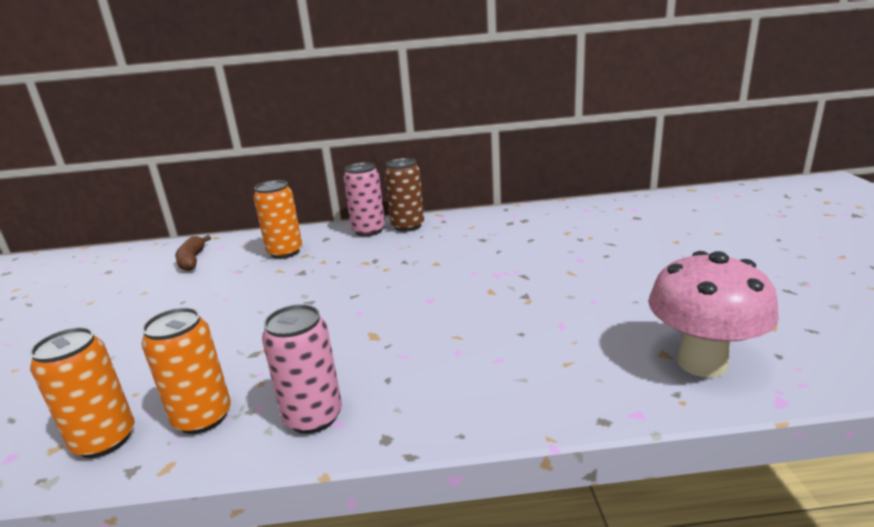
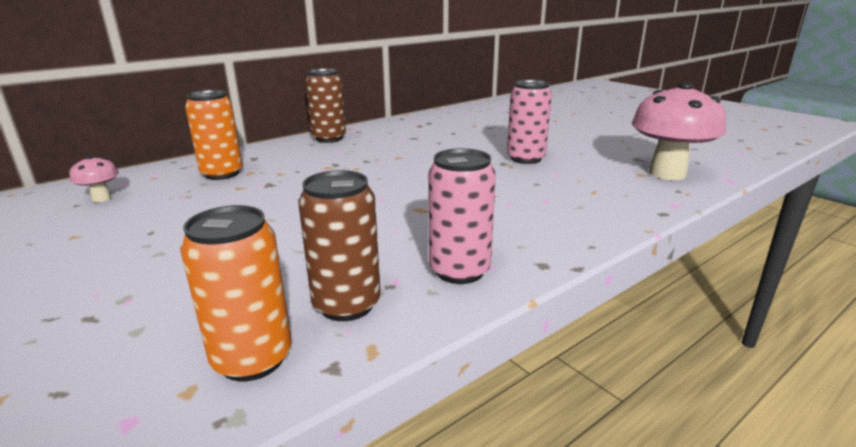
camera: 35 degrees left, 0 degrees up
orange can [141,308,231,434] -> brown can [298,170,381,321]
brown banana [175,235,211,271] -> pink mushroom [69,155,119,202]
pink can [343,162,385,236] -> pink can moved to [507,80,552,164]

